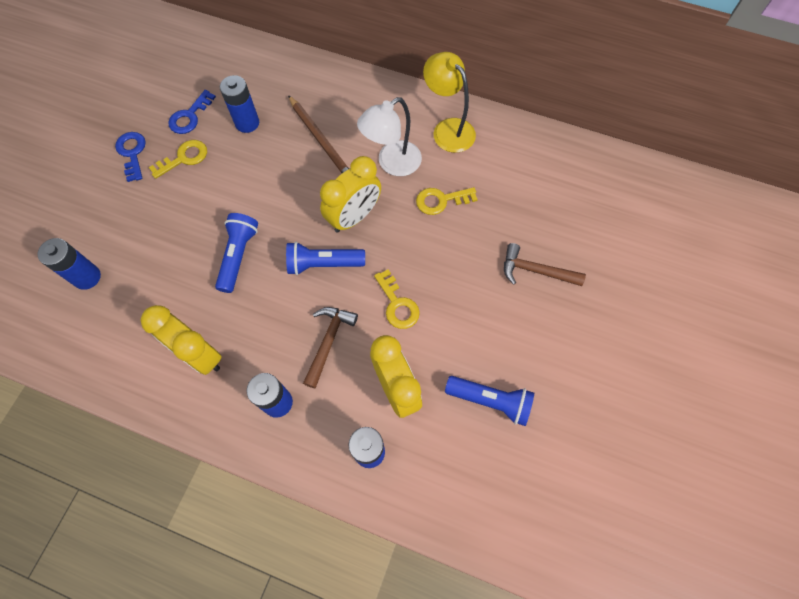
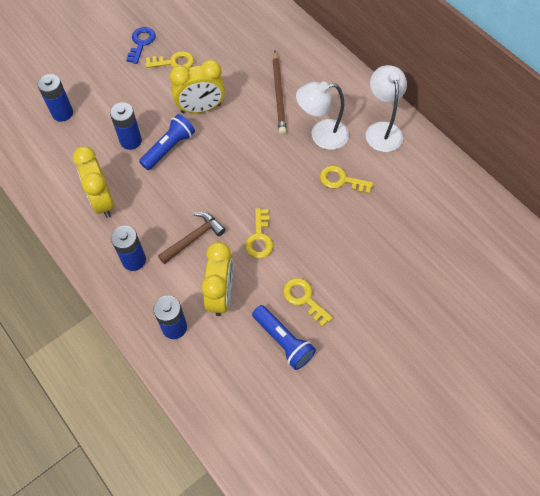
camera: 30 degrees right, 5 degrees down
blue key [168,90,216,134] -> none
blue battery [220,75,259,133] -> blue battery moved to [110,102,142,150]
blue flashlight [286,242,365,275] -> none
yellow clock [320,156,381,233] -> yellow clock moved to [170,60,225,113]
yellow lamp [423,52,476,153] -> white lamp [366,65,407,152]
brown hammer [504,243,586,286] -> none
none -> yellow key [283,278,333,327]

